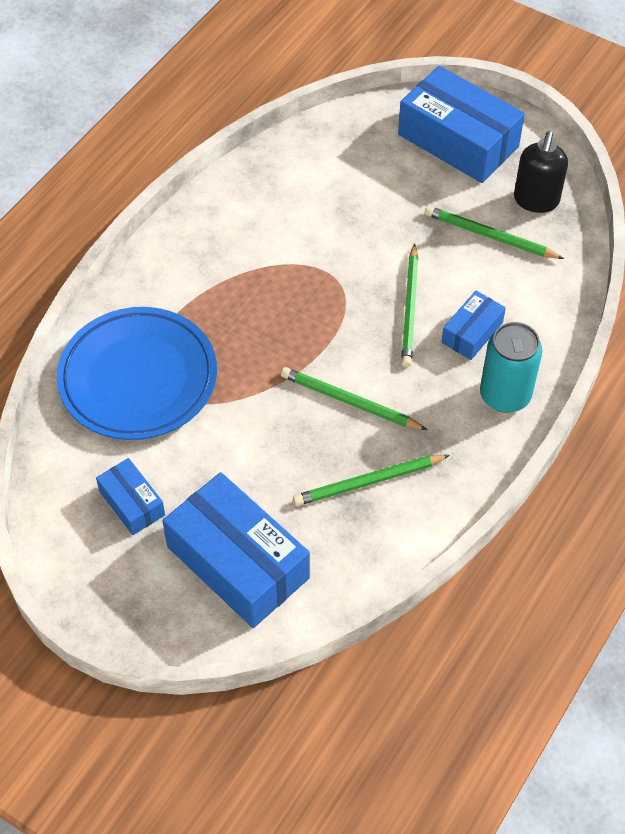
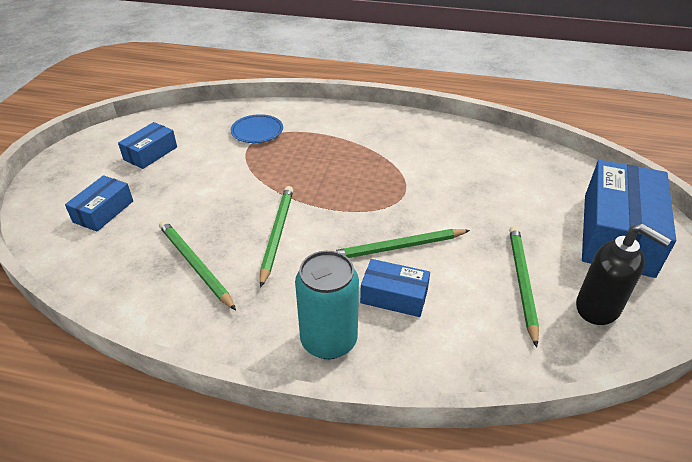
camera: 70 degrees right, 15 degrees down
blue plate [57,307,217,440] -> blue plate [231,114,283,143], size x0.45
blue box [162,472,310,628] -> blue box [65,175,133,232], size x0.51
black soap dispenser [514,131,568,213] -> black soap dispenser turned 135 degrees counterclockwise [576,223,672,325]

